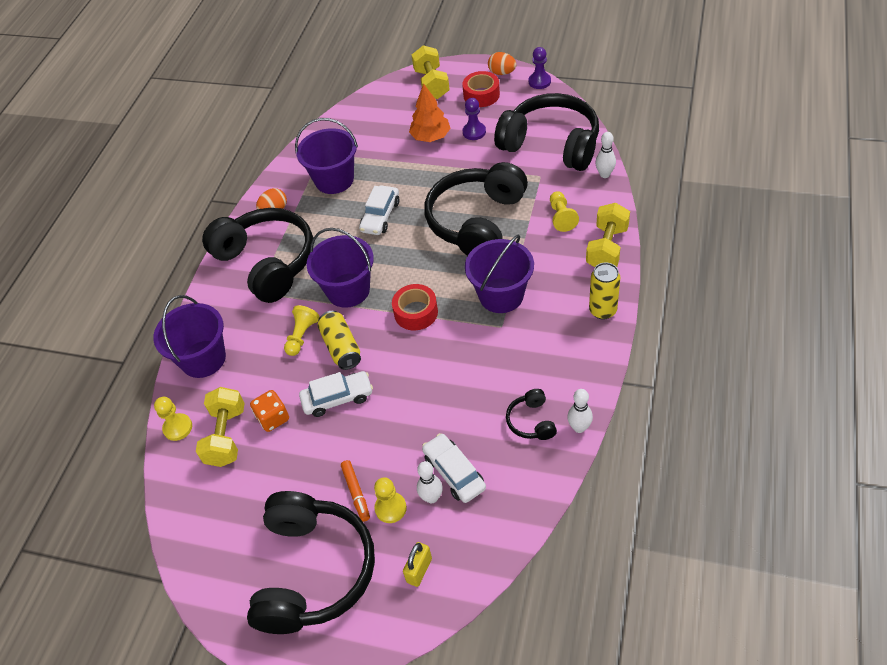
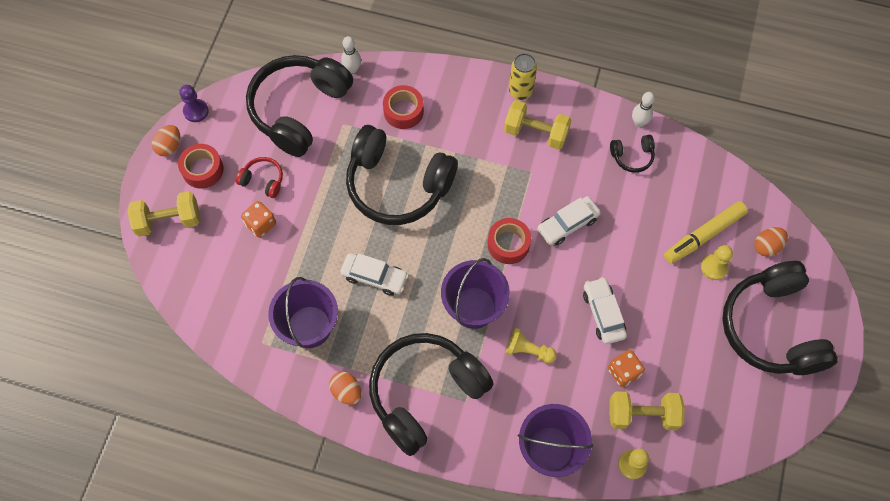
camera: 95 degrees left, 15 degrees up
black headphones [247,491,375,634] -> black headphones turned 105 degrees counterclockwise [722,261,838,375]
yellow can [318,311,361,370] -> none
orange marker [341,460,370,522] -> none
yellow padlock [403,542,432,587] -> orange egg [754,227,788,257]
orange tree [409,84,451,142] -> orange dice [241,201,276,238]
white bowling pin [417,461,443,503] -> yellow marker [664,201,748,264]
white car [422,433,486,503] -> white car moved to [537,196,601,245]
purple pawn [463,98,486,140] -> red headphones [236,157,283,198]
purple bucket [465,235,534,313] -> none
yellow pawn [550,191,579,232] -> red tape [383,85,424,129]
yellow dumbbell [586,203,630,267] -> yellow dumbbell moved to [504,100,571,150]

